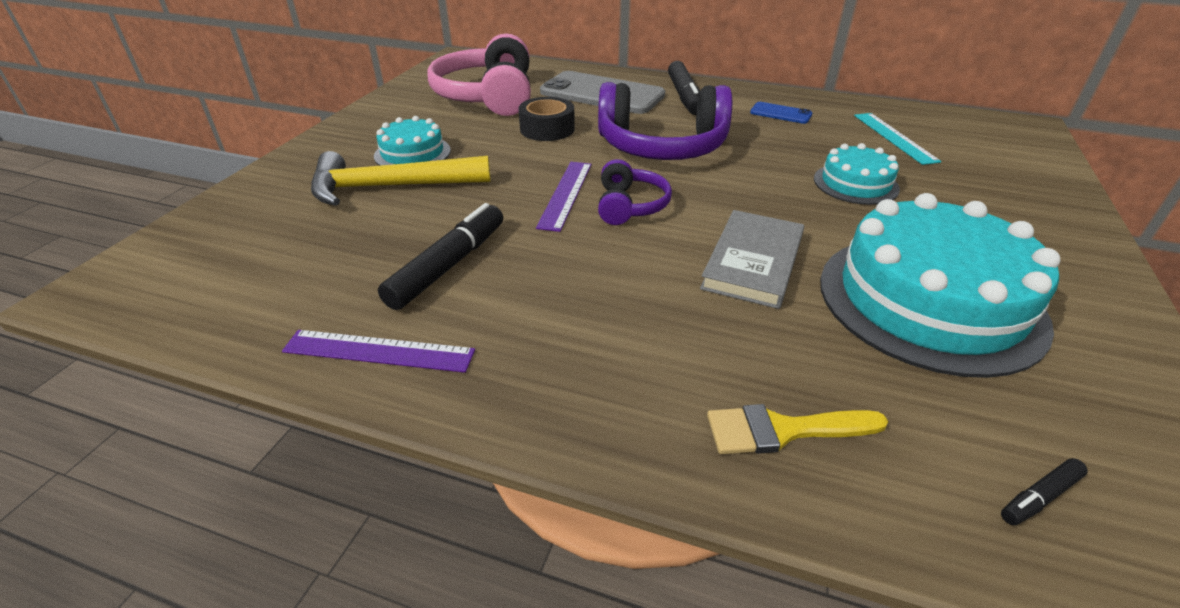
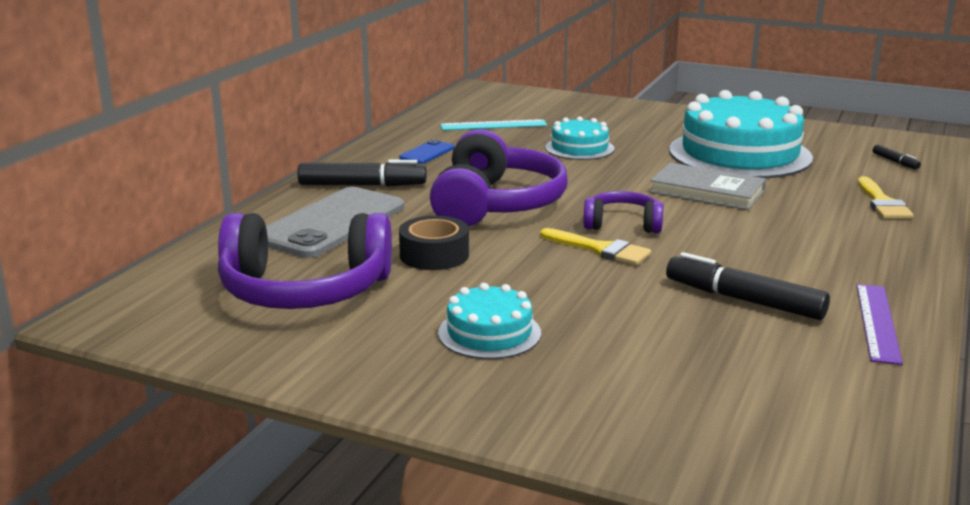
camera: 85 degrees left, 15 degrees down
yellow hammer [311,151,491,206] -> none
pink headphones [427,33,531,116] -> purple headphones [218,213,392,309]
purple ruler [536,162,592,232] -> yellow brush [540,228,651,265]

